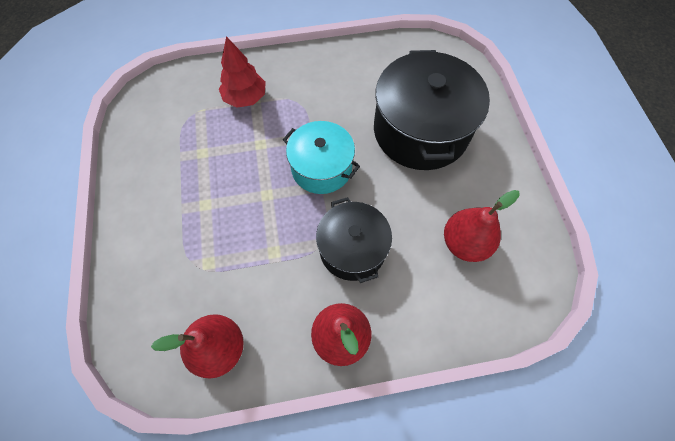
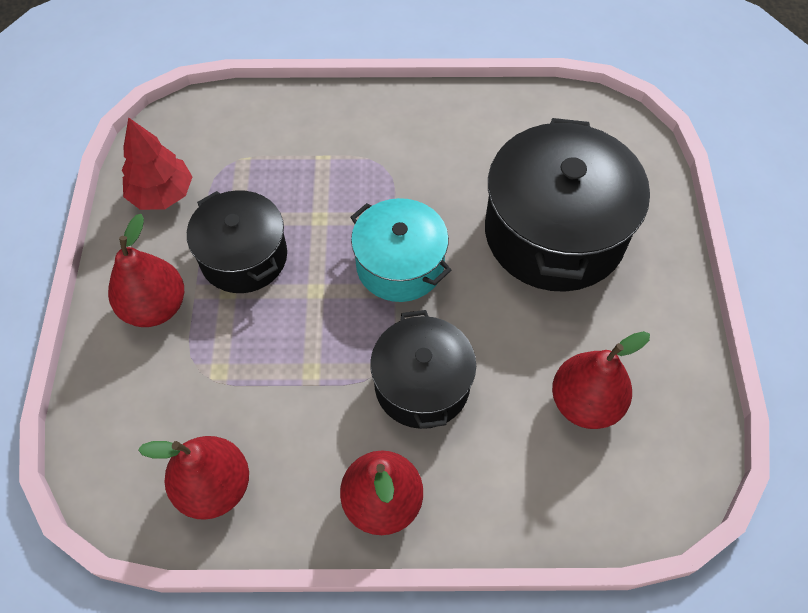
camera: 10 degrees right, 5 degrees down
red tree [219,36,266,108] -> red tree moved to [122,117,193,210]
none -> red pear [108,214,184,327]
none -> black pot [187,190,287,293]

